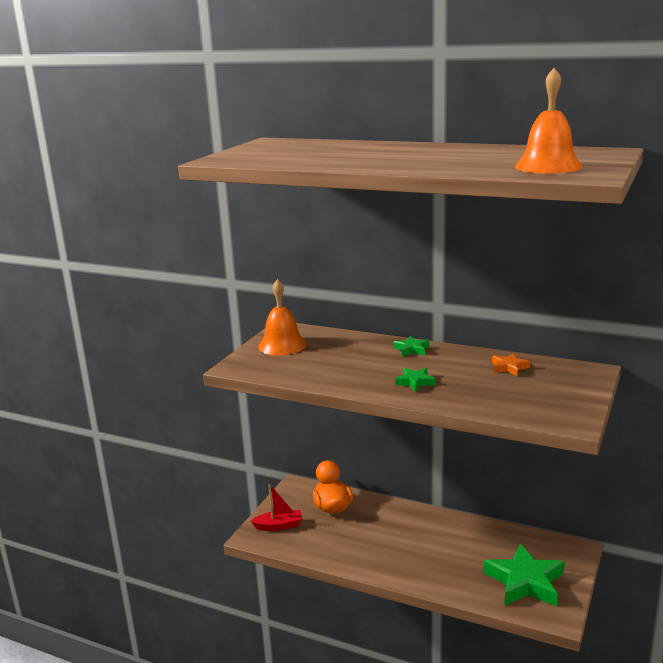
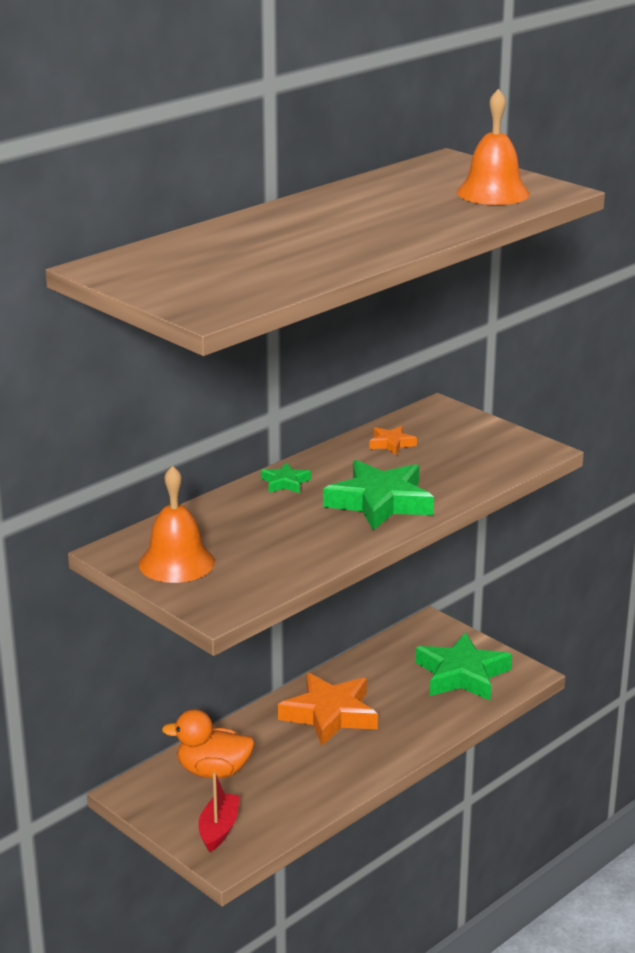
camera: 70 degrees left, 5 degrees up
green star [395,368,435,391] -> green star [323,460,434,530], size x2.14
none -> orange star [278,673,378,746]

